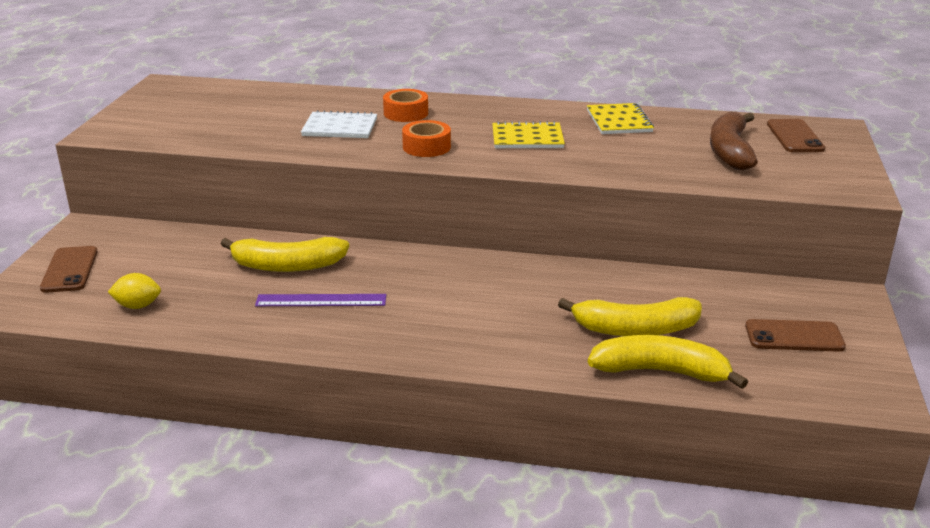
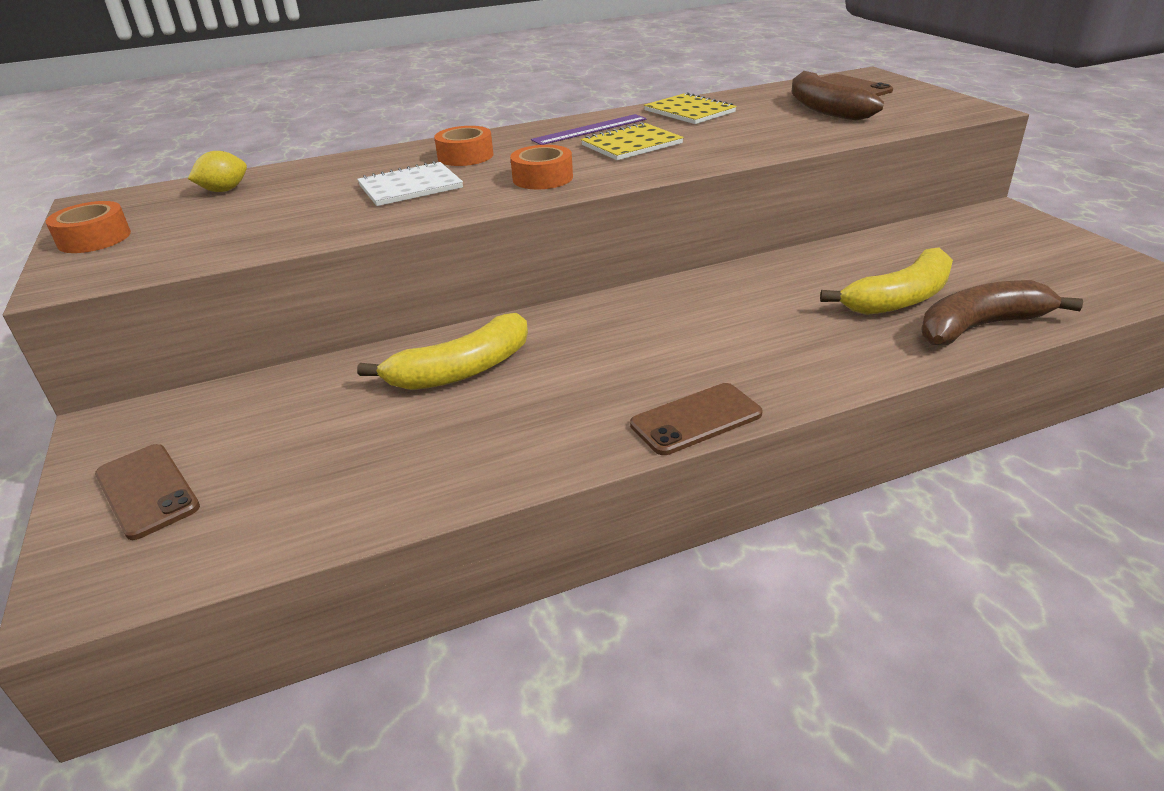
camera: 30 degrees left, 5 degrees up
yellow lemon [108,273,161,309] -> yellow lemon moved to [188,151,247,192]
purple ruler [255,294,386,306] -> purple ruler moved to [531,114,647,145]
yellow banana [588,335,748,389] -> brown banana [921,280,1083,345]
brown phone [745,319,846,352] -> brown phone moved to [630,383,762,455]
none -> orange tape [46,201,131,253]

